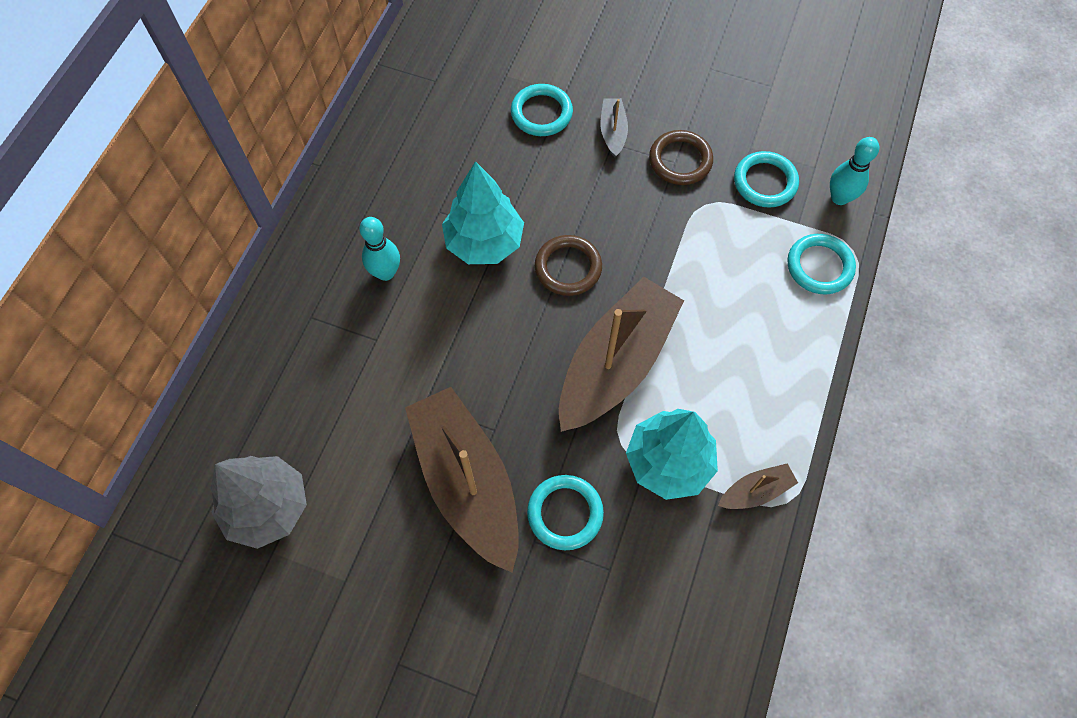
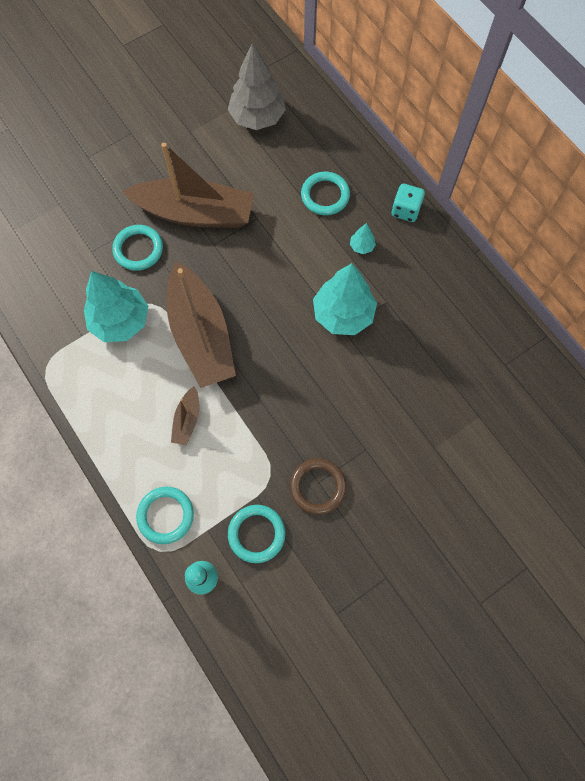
camera: 125 degrees right, 5 degrees up
turquoise bowling pin [360,217,400,281] -> turquoise tree [350,223,376,254]
turquoise ring [511,84,573,136] -> turquoise ring moved to [301,172,350,215]
brown ring [535,235,602,296] -> none
grey boat [601,98,628,157] -> none
brown boat [718,463,798,509] -> brown boat moved to [171,386,199,446]
none -> turquoise dice [392,184,425,222]

